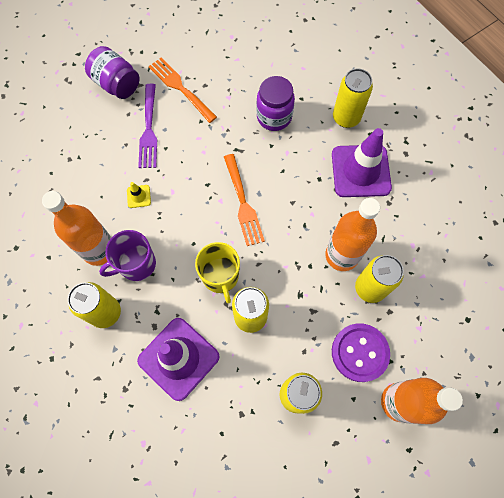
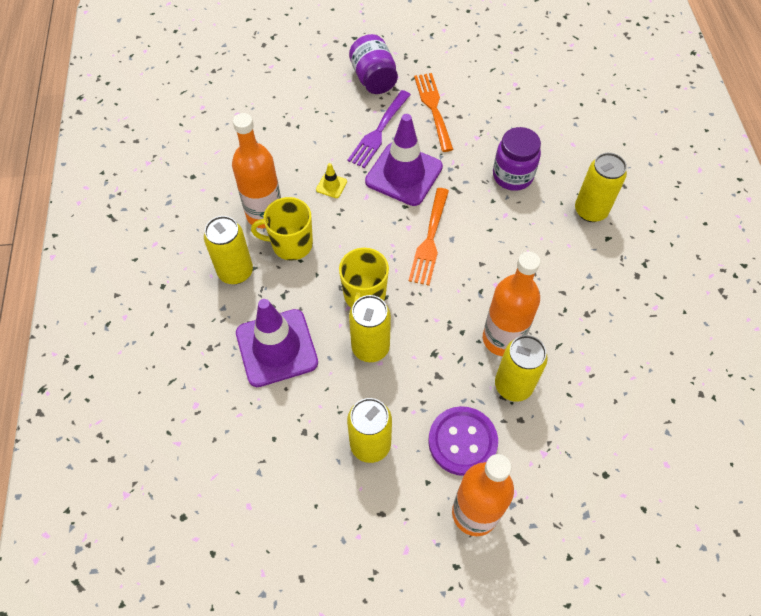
camera: 30 degrees right, 10 degrees down
purple mug [99,230,156,281] -> yellow mug [251,197,313,261]
purple traffic cone [332,128,392,197] -> purple traffic cone moved to [365,114,443,206]

